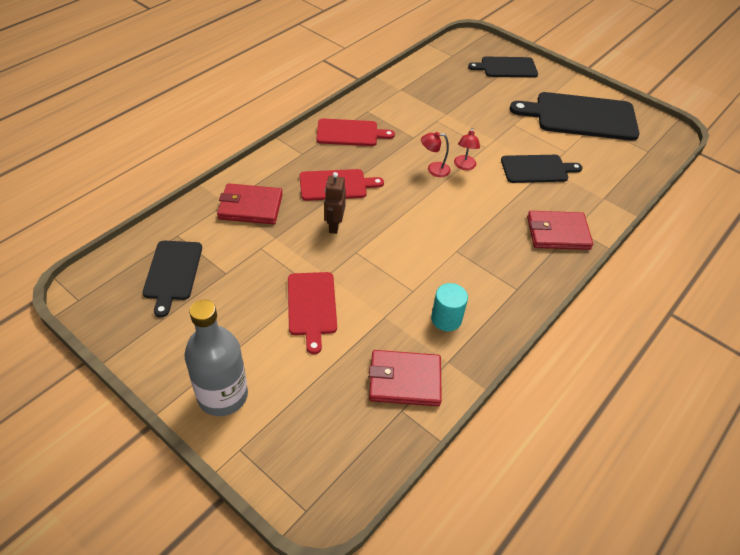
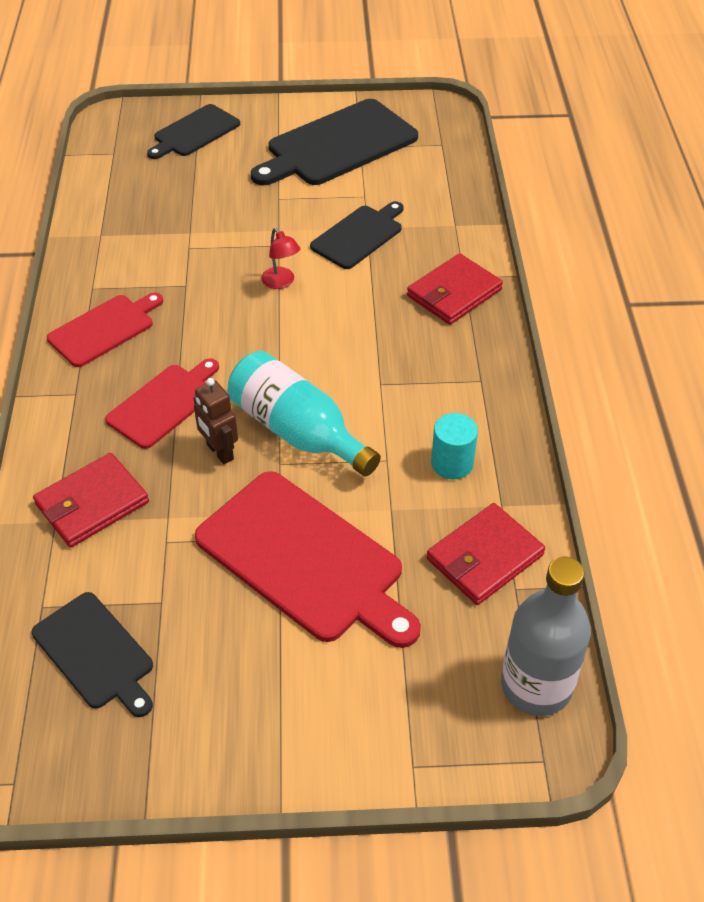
camera: 40 degrees left, 0 degrees up
grey bottle [184,300,248,416] -> grey bottle moved to [501,557,591,716]
red cutting board [288,272,337,354] -> red cutting board [195,471,421,648], size x1.71
red lamp [421,132,451,177] -> none
none -> turquoise bottle [227,351,381,476]

